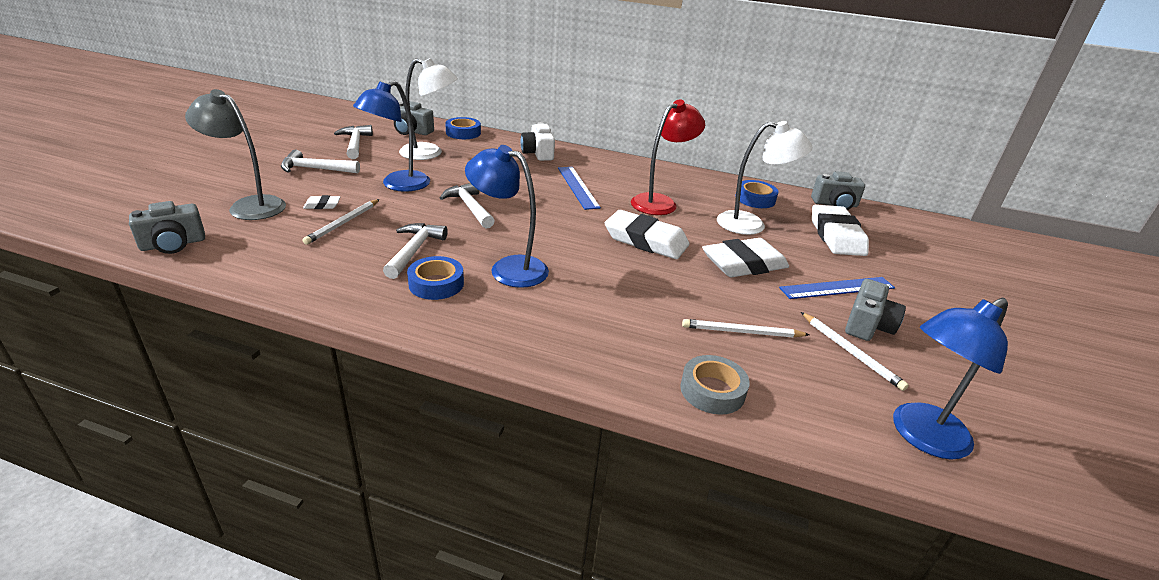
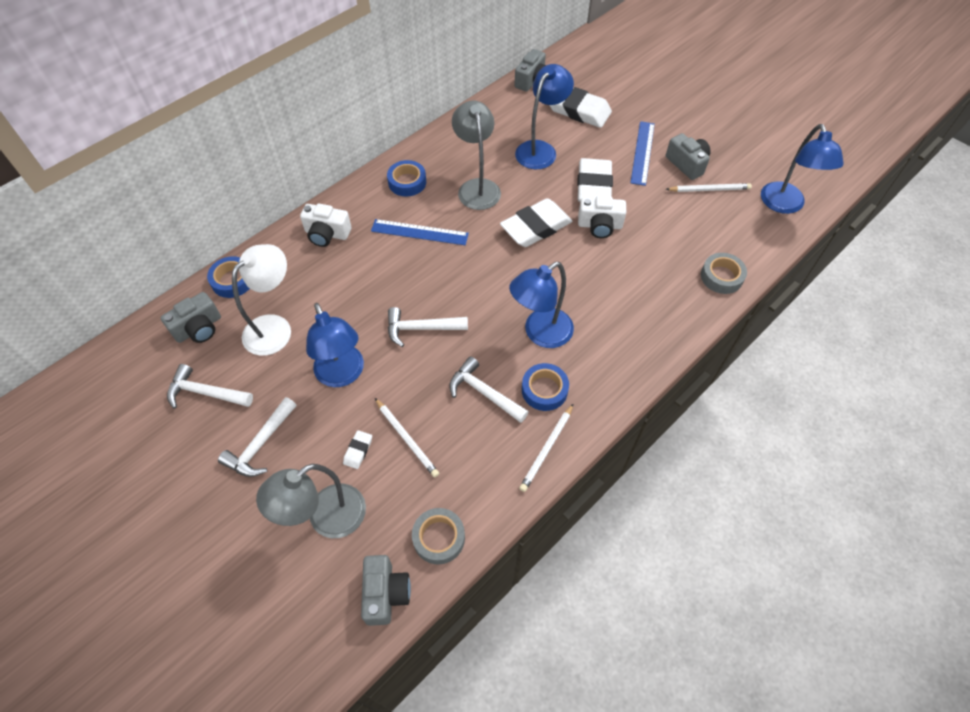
camera: 60 degrees left, 25 degrees up
red lamp [631,99,705,215] -> grey lamp [452,101,501,210]
white pencil [682,319,810,338] -> white pencil moved to [519,404,573,492]
white lamp [717,121,812,235] -> blue lamp [515,64,574,169]
blue tape [735,180,778,208] -> blue tape moved to [387,160,426,197]
none -> grey tape [412,508,465,565]
none -> white camera [578,196,626,238]

